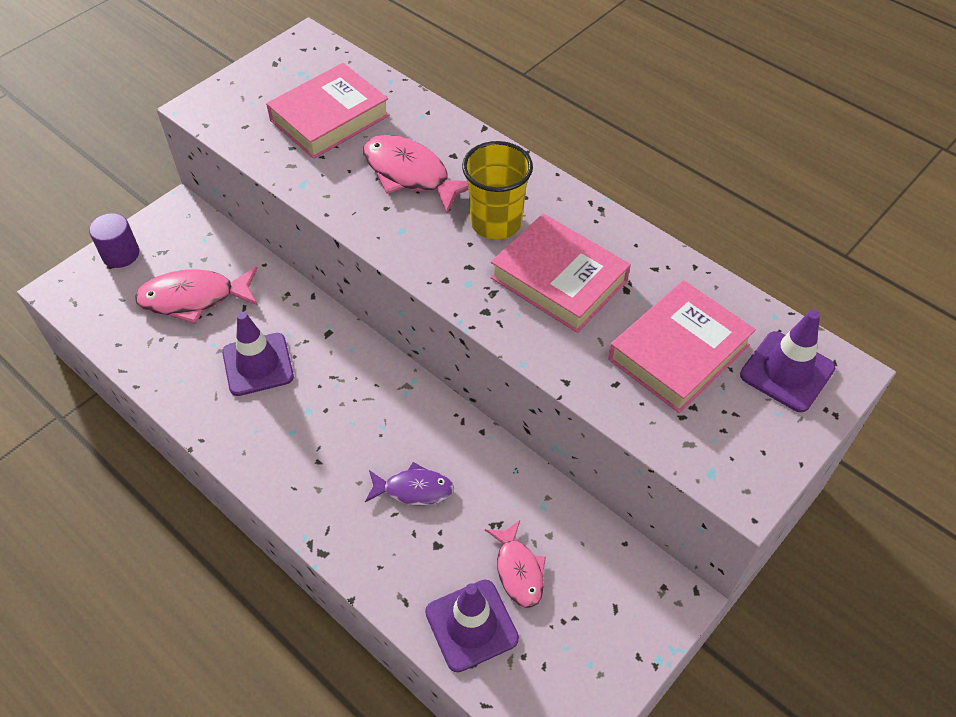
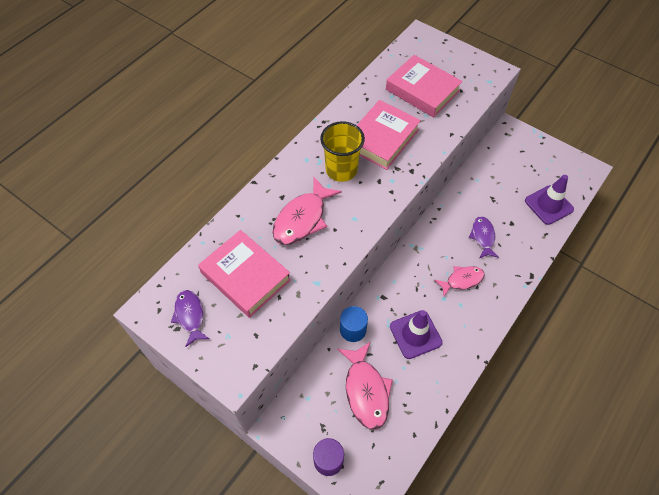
camera: 95 degrees left, 5 degrees up
pink fish [485,520,546,608] -> pink fish moved to [434,266,485,296]
purple traffic cone [740,310,835,412] -> none
none -> purple fish [171,290,209,347]
none -> blue cylinder [340,306,368,342]

